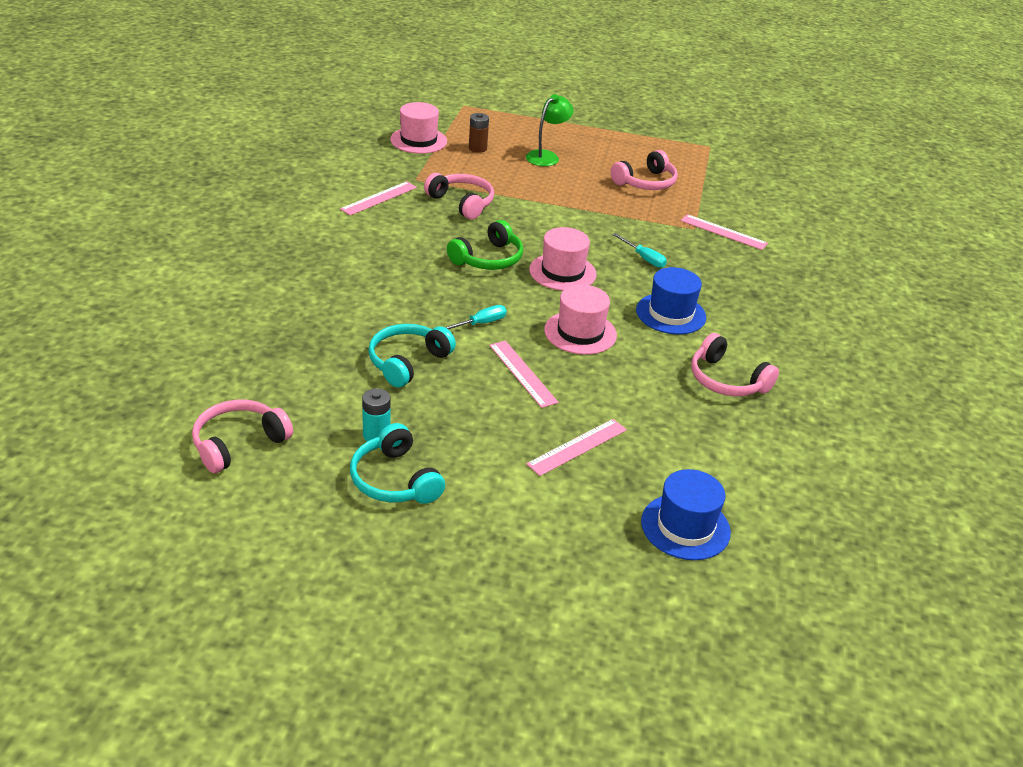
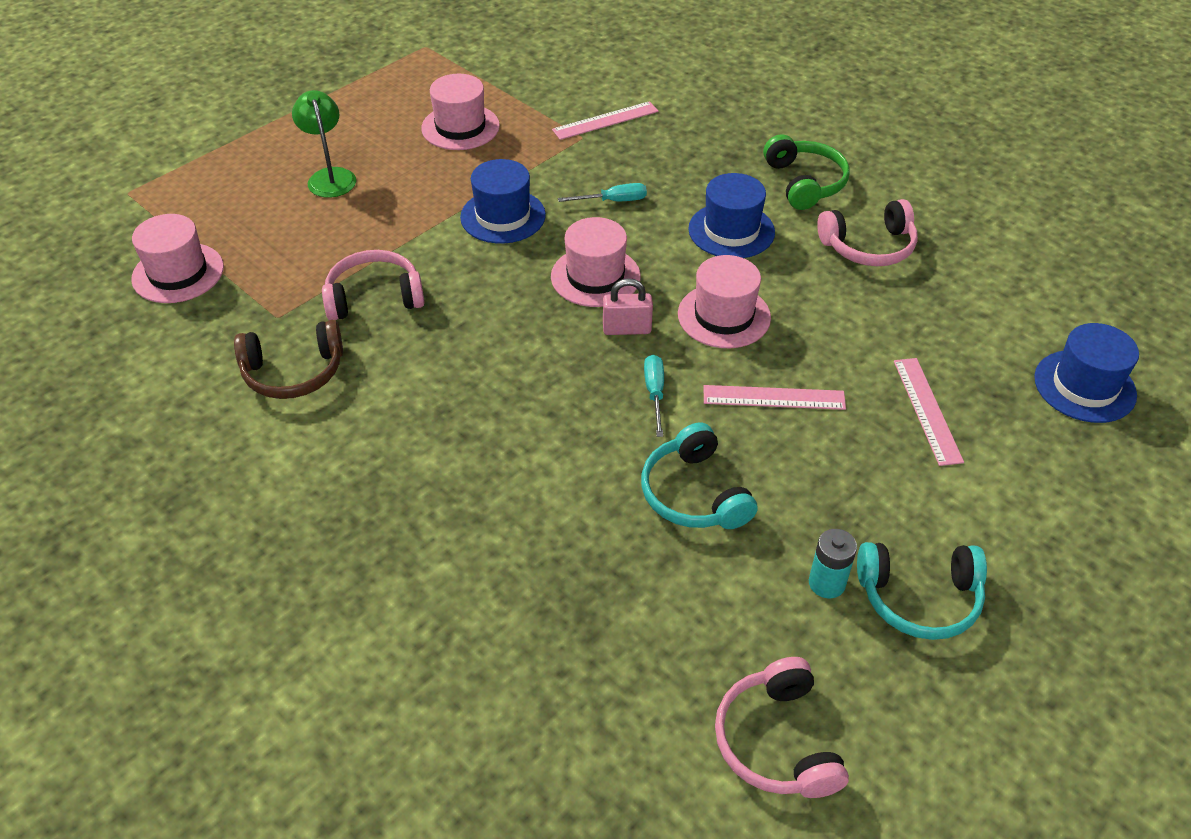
camera: 55 degrees left, 10 degrees up
pink ruler [340,181,417,215] -> brown headphones [234,320,343,399]
green headphones [447,220,523,270] -> green headphones moved to [763,134,850,210]
brown battery [469,113,489,153] -> none
pink headphones [610,150,678,190] -> pink hat [421,74,500,150]
none -> blue hat [460,159,546,244]
none -> pink padlock [603,278,653,335]

